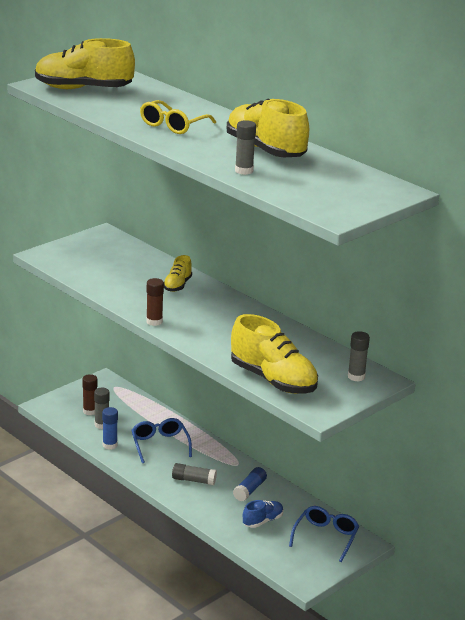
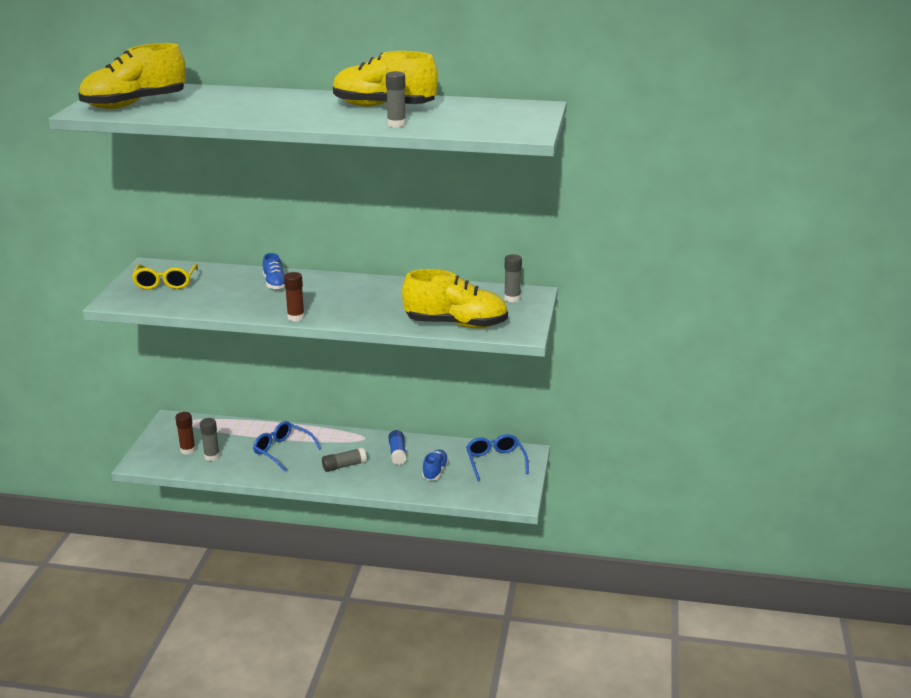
camera: 35 degrees left, 0 degrees up
blue glue stick [102,407,118,450] -> none
yellow glasses [140,100,216,134] -> yellow glasses moved to [132,264,198,290]
yellow shoe [164,255,192,292] -> blue shoe [263,253,285,290]

